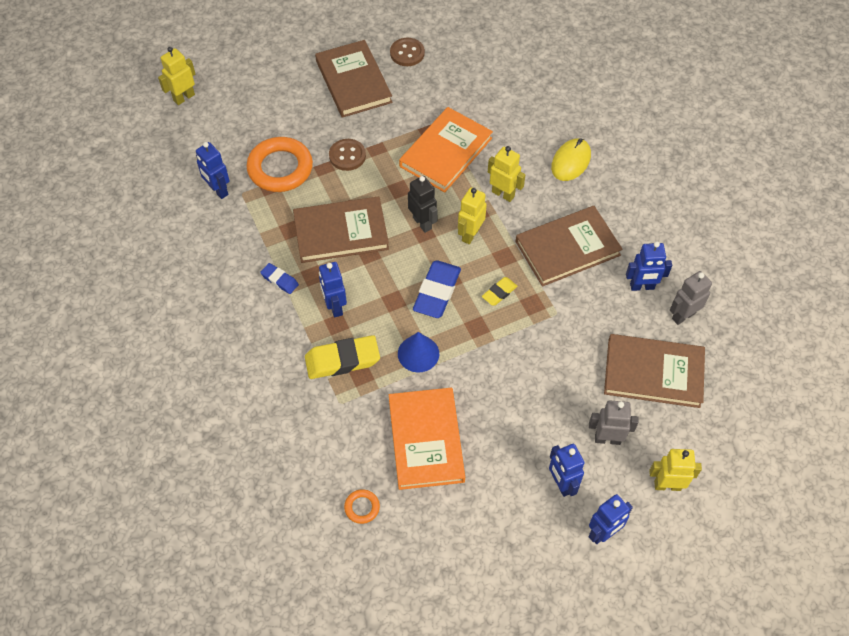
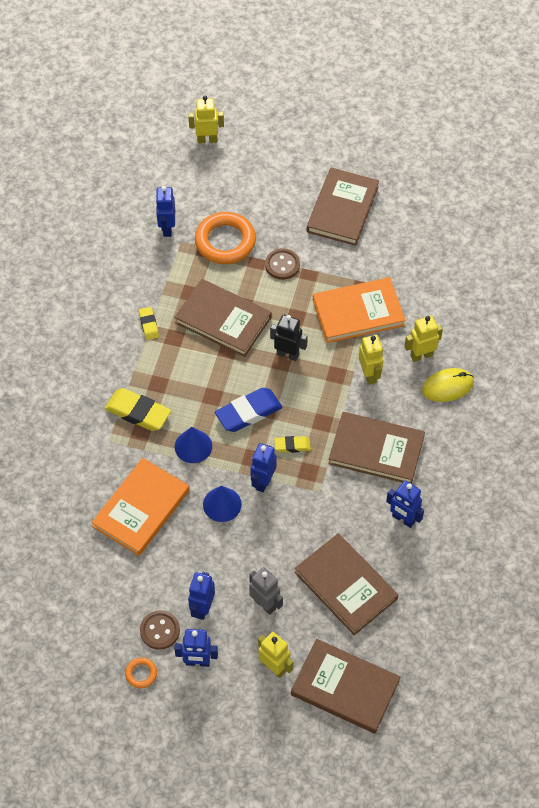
camera: 40 degrees right, 0 degrees up
blue eraser [260,263,299,294] -> yellow eraser [139,307,159,340]
blue robot [319,262,347,318] -> blue robot moved to [250,443,276,492]
orange ring [344,489,380,524] -> orange ring moved to [125,657,157,688]
brown button [390,38,425,66] -> brown button moved to [140,610,180,650]
black robot [408,176,438,233] -> black robot turned 75 degrees counterclockwise [270,315,308,361]
yellow robot [458,187,487,244] -> yellow robot moved to [405,315,443,362]
grey robot [670,271,712,325] -> none
none -> blue cone [203,486,242,522]
none -> brown book [291,639,400,734]

